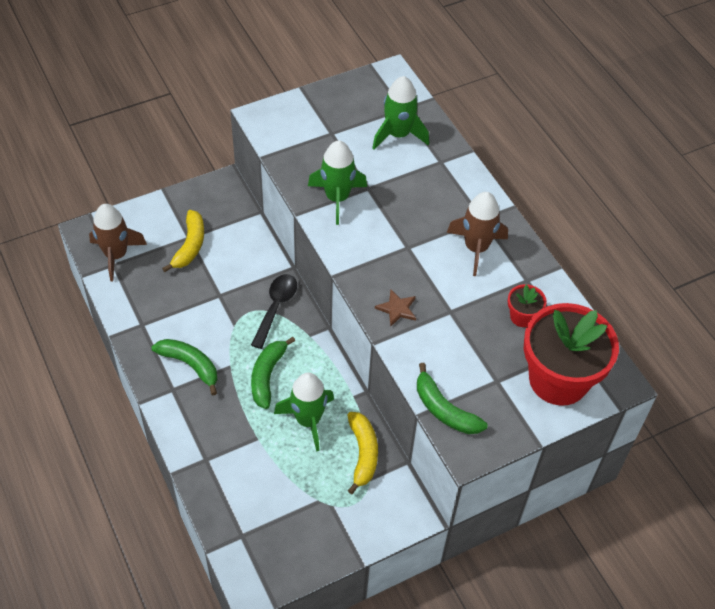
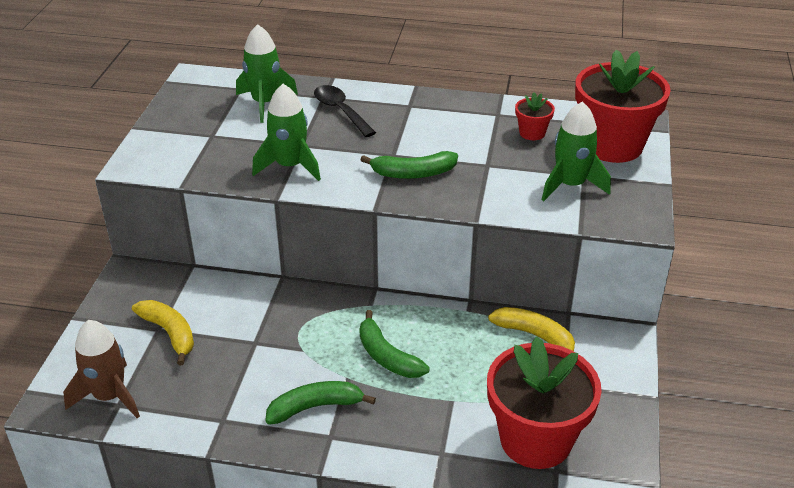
camera: 50 degrees left, 15 degrees down
black spoon [251,274,297,349] -> black spoon moved to [314,85,376,137]
green rocket [274,373,334,451] -> green rocket moved to [542,101,611,201]
brown star [375,289,416,327] -> none
green banana [417,363,487,434] -> green banana moved to [361,151,458,179]
brown rocket [447,192,508,276] -> none
none -> red flower pot [487,336,602,469]

